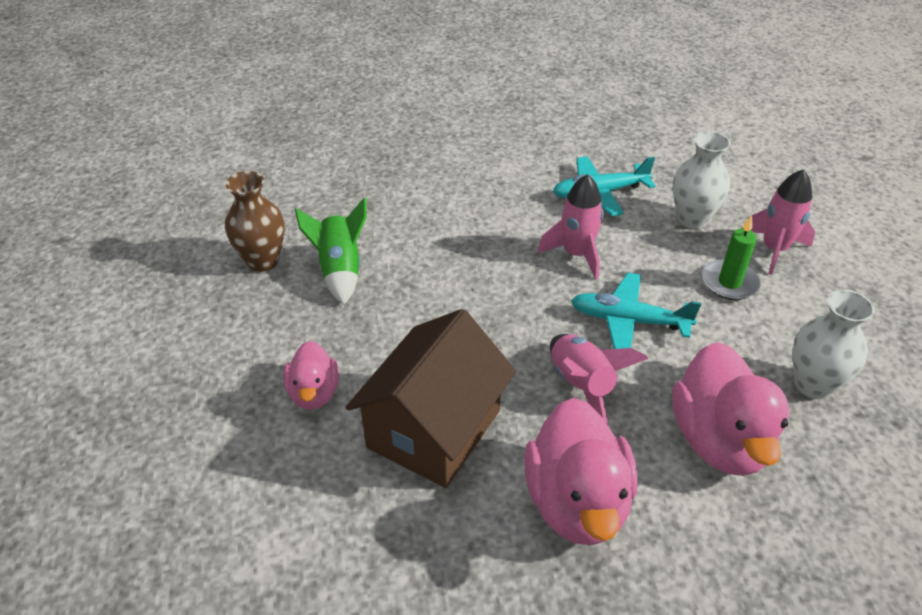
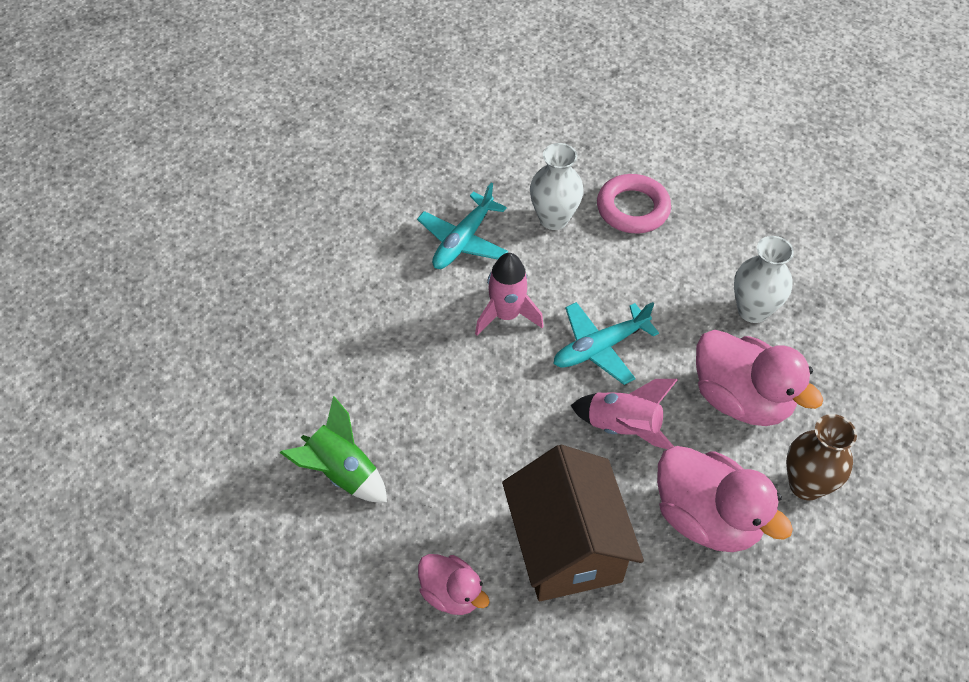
camera: 45 degrees left, 10 degrees up
brown vase [225,171,285,272] -> brown vase moved to [786,414,857,500]
green candle [702,215,761,300] -> none
pink rocket [743,169,815,275] -> pink ring [597,174,671,233]

